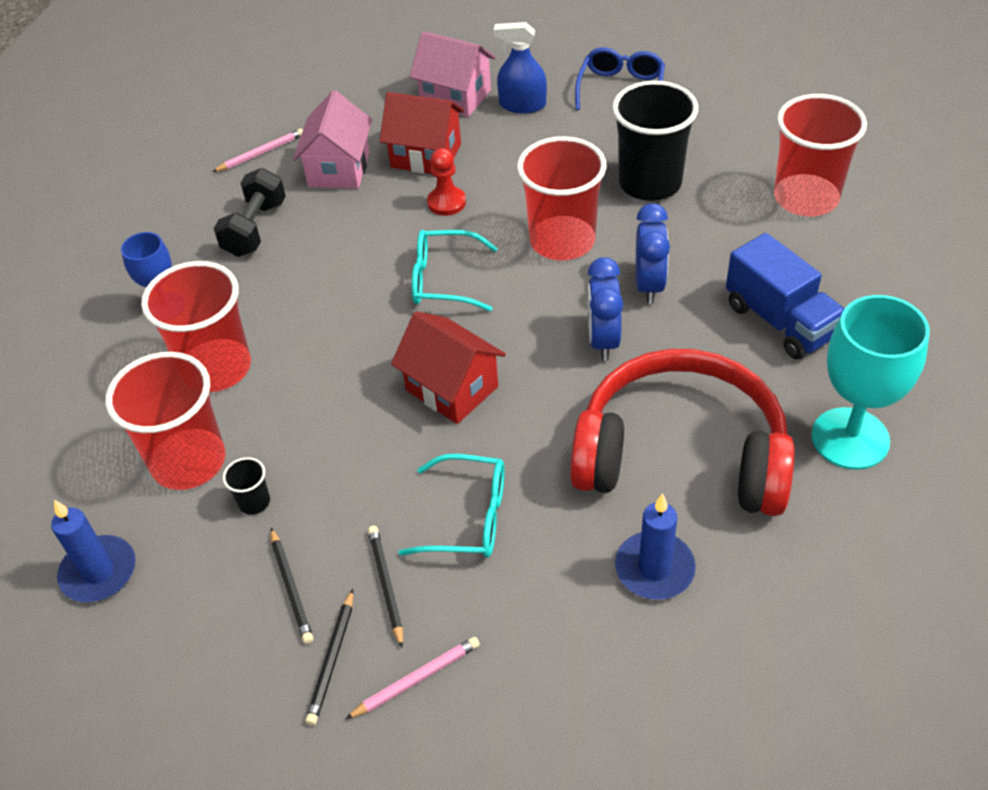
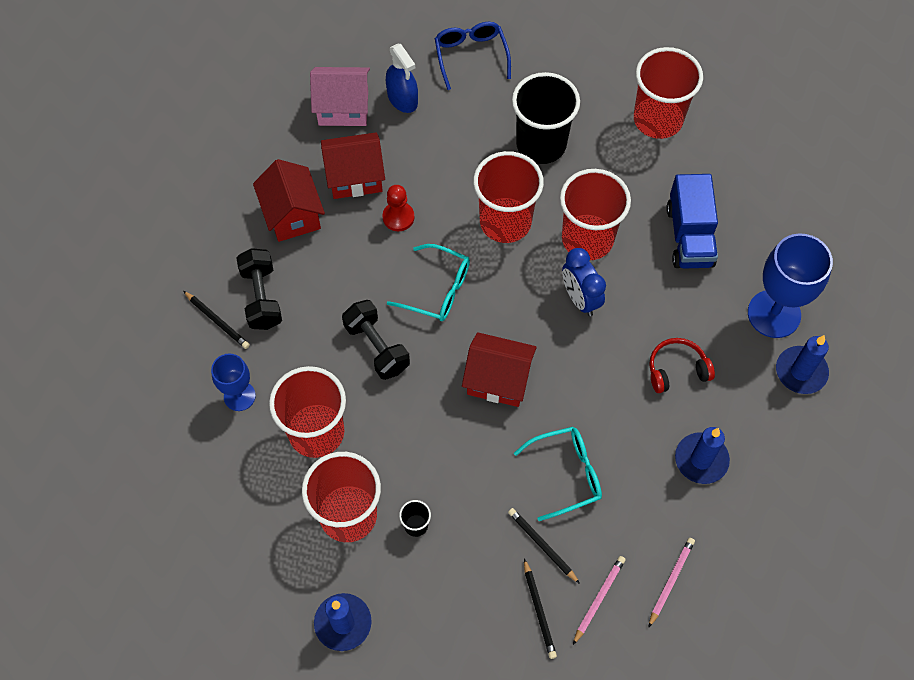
camera: 30 degrees left, 15 degrees up
pink pencil [212,128,303,172] -> pink pencil moved to [648,538,695,628]
black pencil [270,528,314,644] -> black pencil moved to [183,291,250,349]
pink house [293,90,372,189] -> red house [253,159,325,242]
turquoise glasses [412,230,498,311] -> turquoise glasses turned 135 degrees counterclockwise [387,244,470,321]
blue spray bottle [494,22,547,114] -> blue spray bottle turned 105 degrees counterclockwise [386,44,418,113]
red headphones [570,349,795,516] -> red headphones [649,338,715,393], size x0.42
blue clock [636,203,670,304] -> red cup [560,169,631,260]
blue truck [726,233,844,360] -> blue truck turned 60 degrees clockwise [666,174,718,268]
turquoise goblet [811,295,930,470] -> blue goblet [748,233,833,338]
none -> black dumbbell [342,300,410,380]
none -> blue candle [776,335,829,394]

